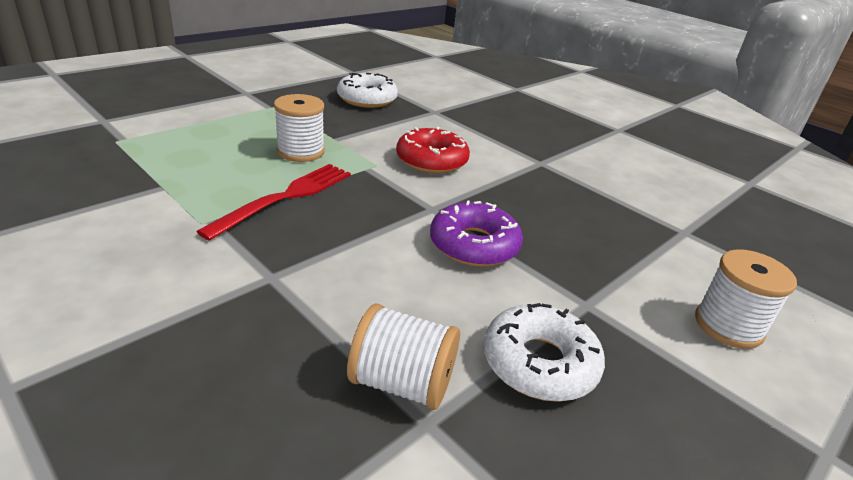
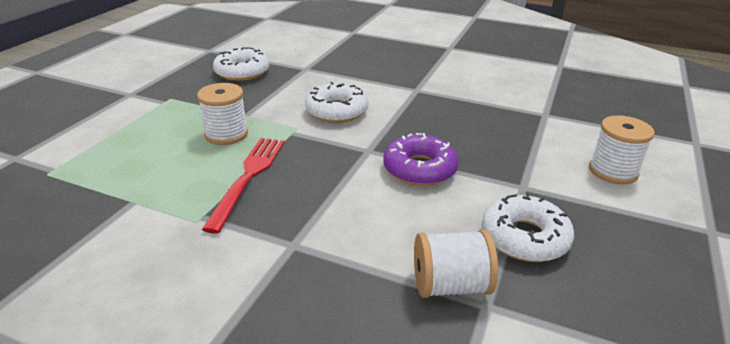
camera: 20 degrees left, 0 degrees up
red donut [396,127,470,174] -> white donut [305,82,369,123]

